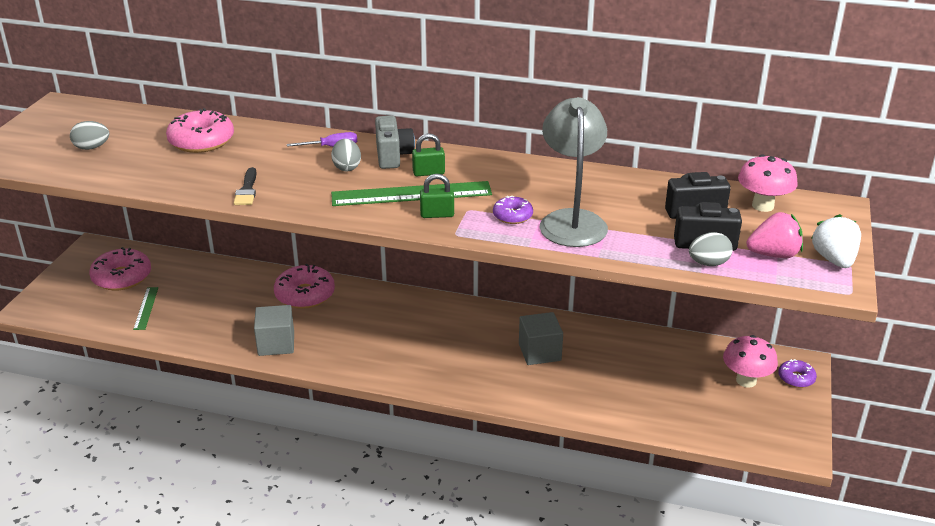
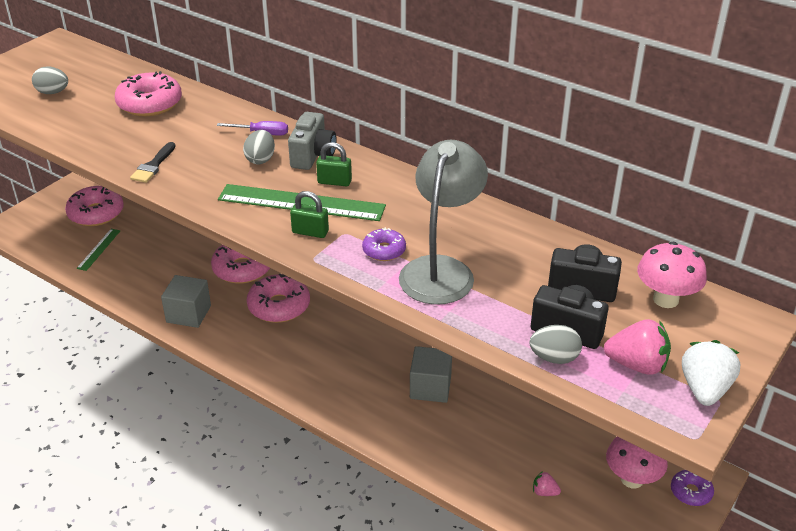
camera: 20 degrees right, 5 degrees up
none -> pink donut [247,274,310,323]
none -> pink strawberry [533,471,561,496]

